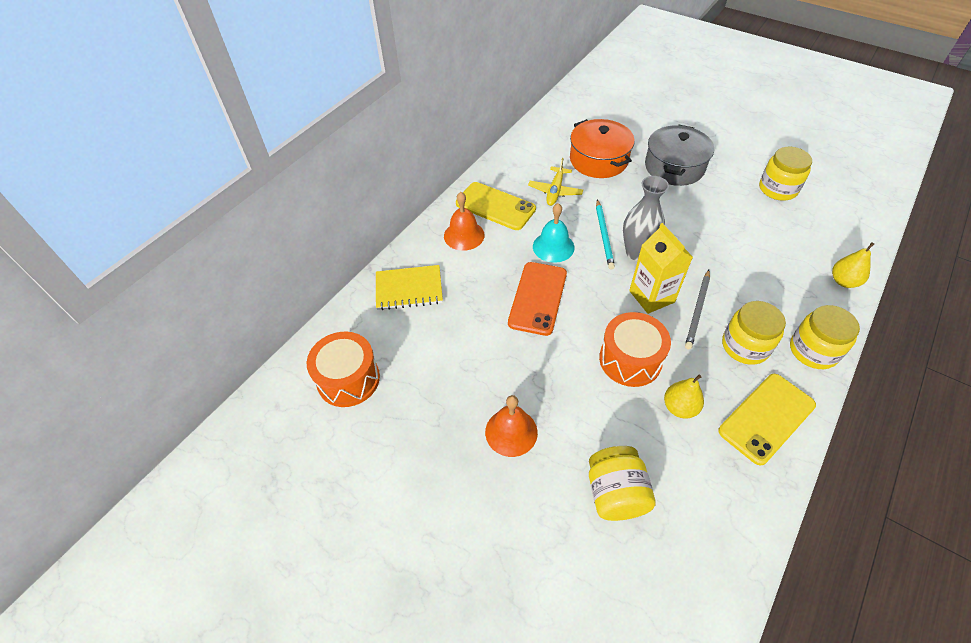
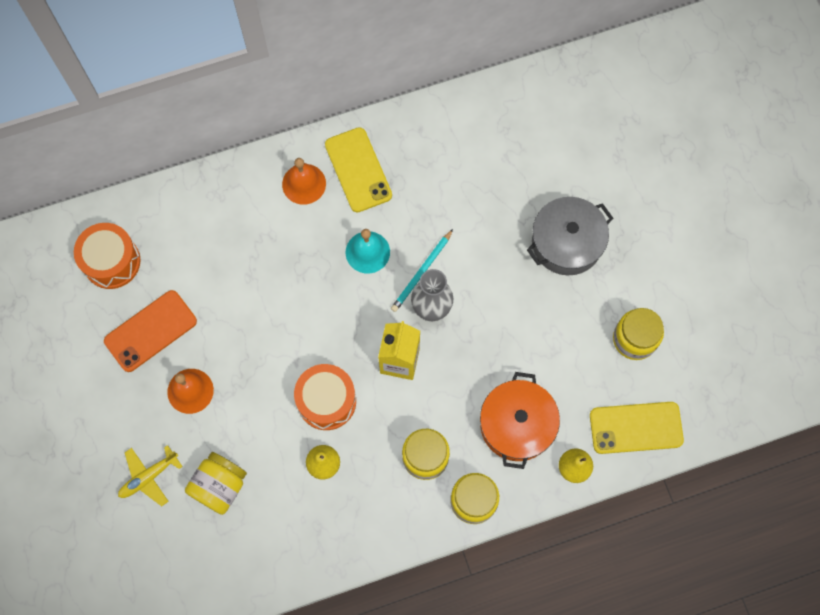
camera: 35 degrees right, 20 degrees up
yellow notebook [376,265,443,310] -> none
orange phone [508,262,567,336] -> orange phone moved to [104,290,197,372]
yellow plane [528,158,583,206] -> yellow plane moved to [118,445,183,506]
orange pot [570,119,635,178] -> orange pot moved to [480,372,560,469]
grey pencil [685,270,710,349] -> none
yellow phone [718,374,816,466] -> yellow phone moved to [590,402,684,454]

